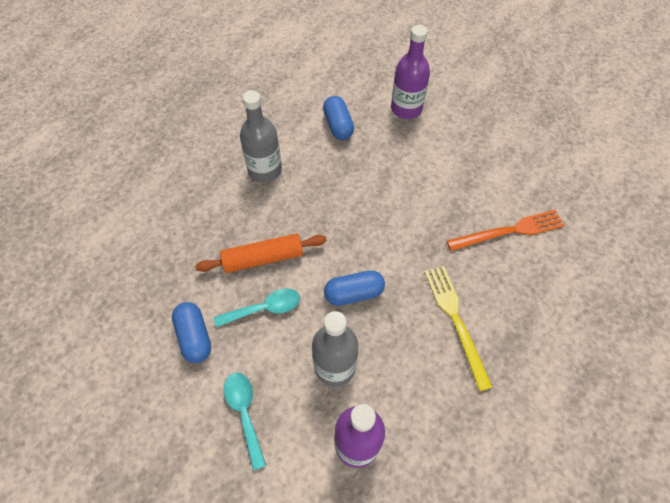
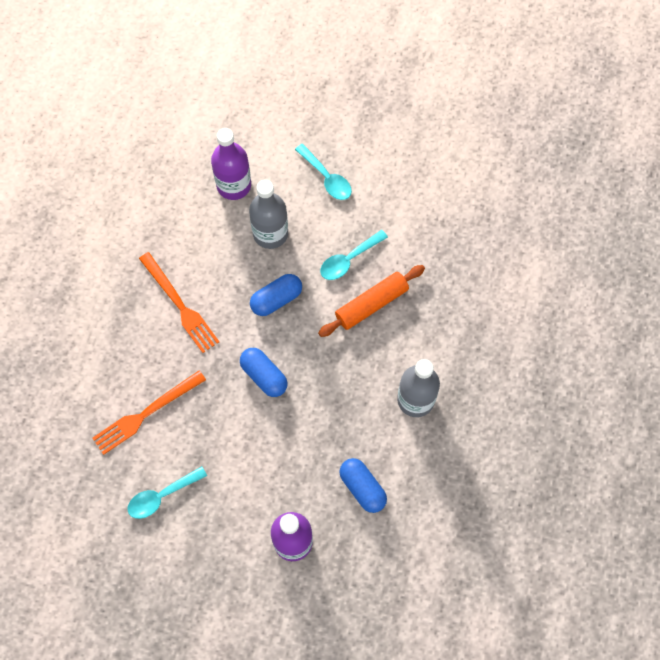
camera: 160 degrees right, 10 degrees up
blue capsule [172,302,211,363] -> blue capsule moved to [240,348,288,397]
yellow fork [424,266,492,391] -> orange fork [139,252,219,353]
none -> turquoise spoon [127,466,207,519]

